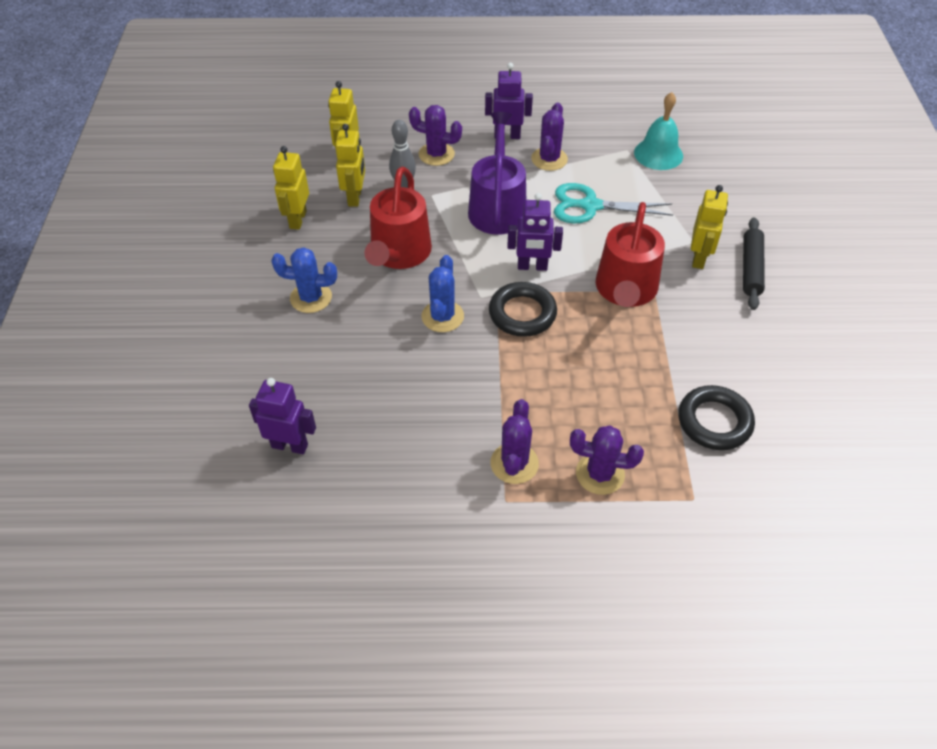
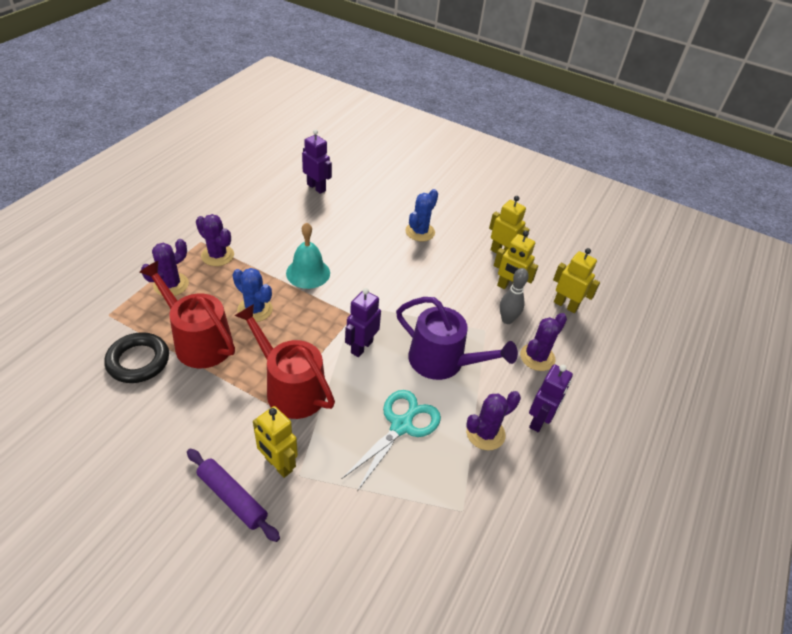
camera: 115 degrees right, 5 degrees down
purple robot [249,378,316,454] -> purple robot turned 90 degrees counterclockwise [302,129,332,194]
red watering can [365,167,432,269] -> red watering can moved to [139,261,235,368]
blue cactus [421,255,464,332] -> blue cactus moved to [233,268,273,322]
black ring [489,282,557,337] -> none
purple cactus [531,102,568,171] -> purple cactus turned 75 degrees counterclockwise [466,391,521,450]
turquoise bell [634,92,683,170] -> turquoise bell moved to [286,223,330,289]
black rolling pin [743,217,765,310] -> purple rolling pin [187,449,280,542]

